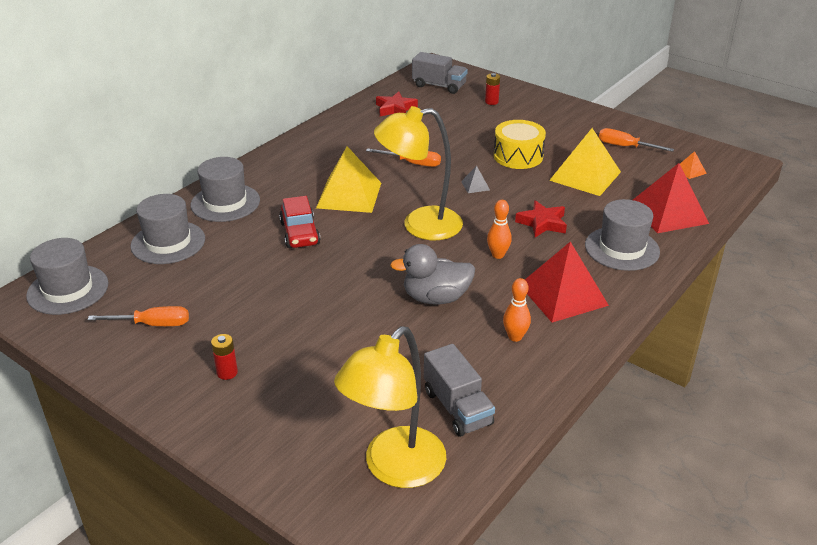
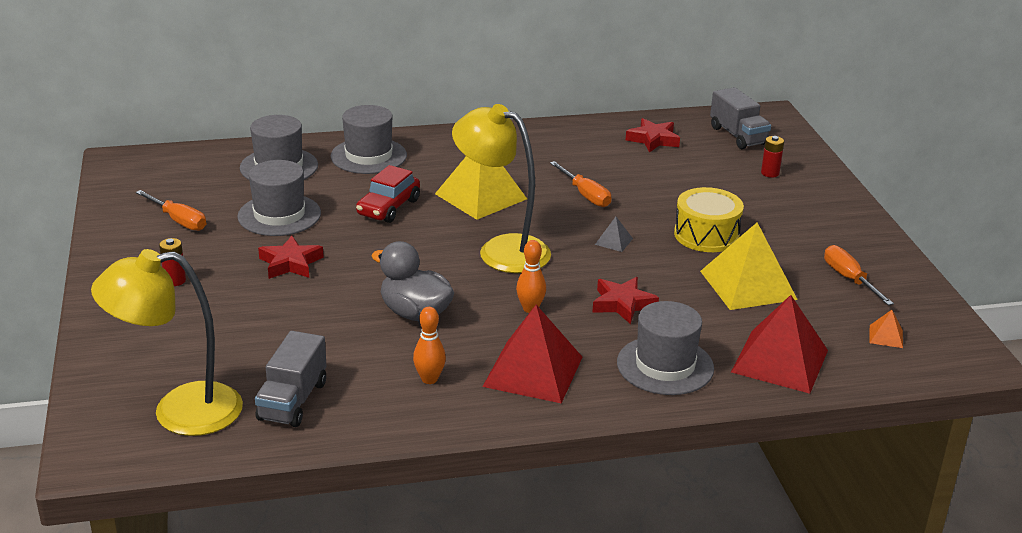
camera: 40 degrees right, 5 degrees down
grey hat [26,238,108,315] -> grey hat moved to [237,160,321,236]
none -> red star [258,236,324,279]

